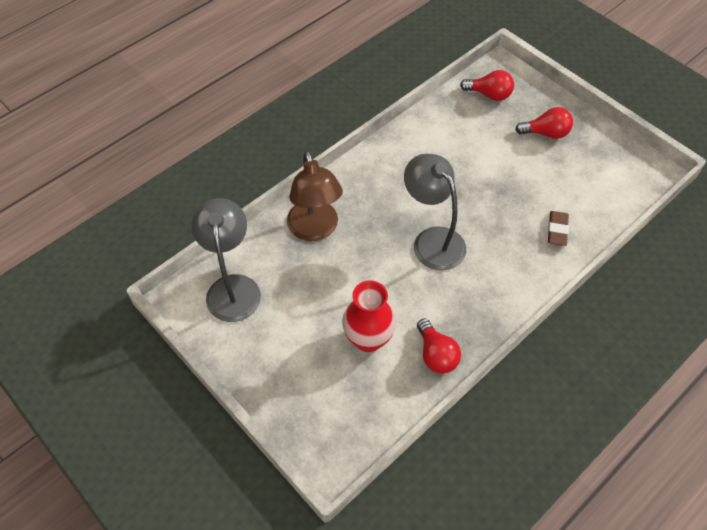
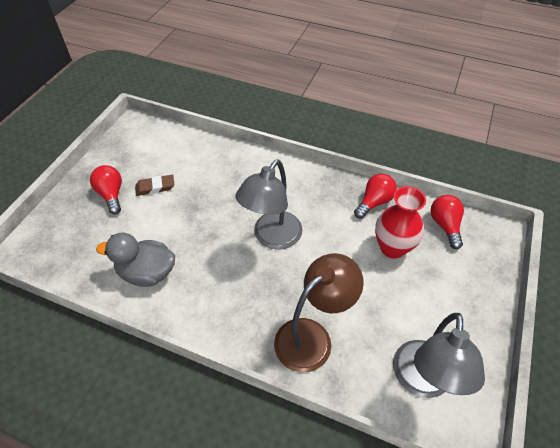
camera: 115 degrees left, 5 degrees down
grey lamp [191,198,261,322] -> grey lamp turned 45 degrees counterclockwise [393,313,485,398]
red light bulb [460,70,514,101] -> red light bulb moved to [431,195,464,249]
brown eraser [548,211,569,246] -> brown eraser moved to [135,175,174,196]
none -> grey duck [96,233,175,287]

